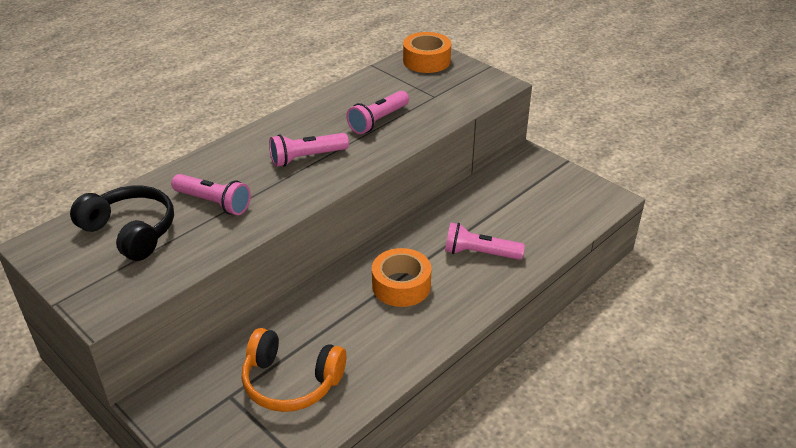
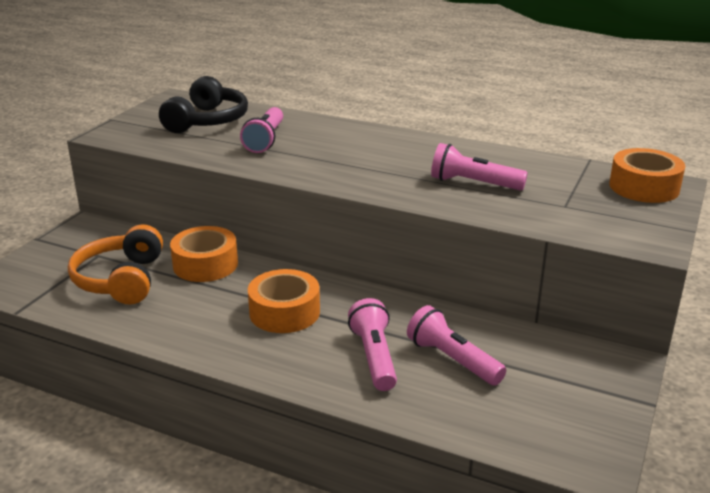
camera: 70 degrees right, 10 degrees down
pink flashlight [269,133,349,167] -> pink flashlight moved to [407,305,506,386]
none -> orange tape [170,226,238,282]

